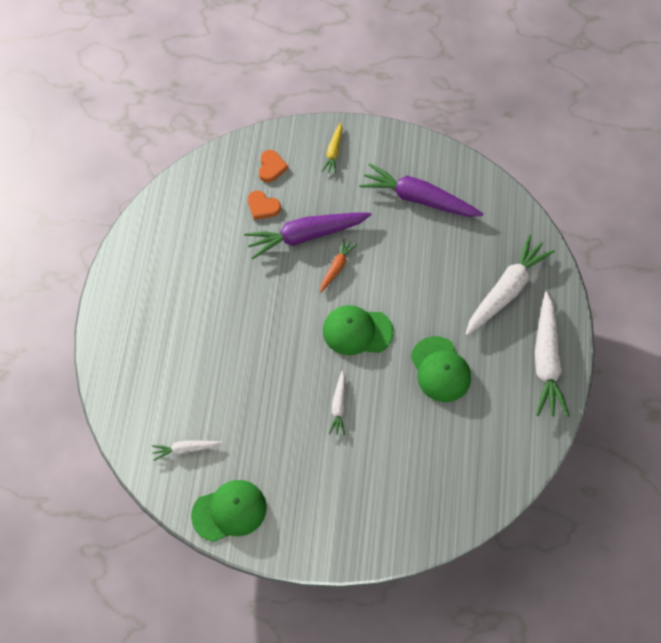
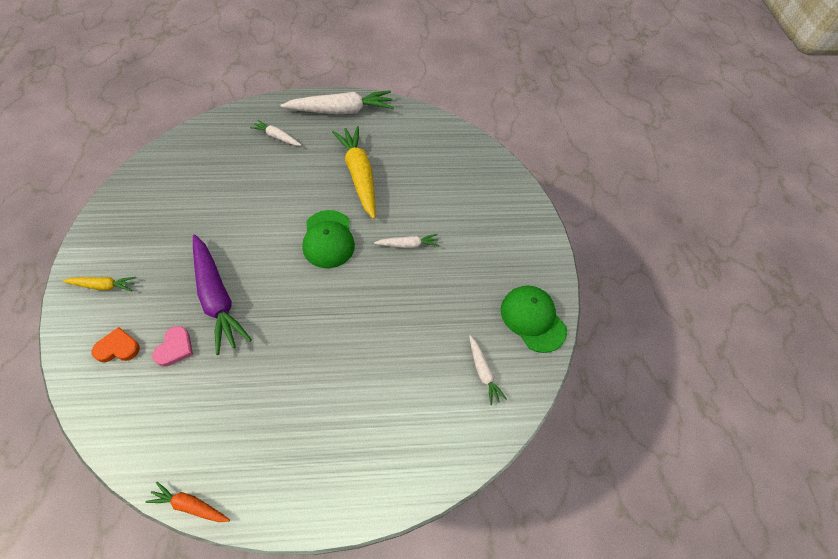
camera: 105 degrees left, 5 degrees down
orange heart [248,191,281,220] -> pink heart [153,326,193,367]
orange carrot [320,239,357,292] -> orange carrot moved to [145,482,230,522]
purple carrot [359,163,484,217] -> none
green cap [411,336,471,402] -> yellow carrot [332,126,375,219]
white carrot [466,235,555,336] -> white carrot [250,120,302,146], size x0.50

